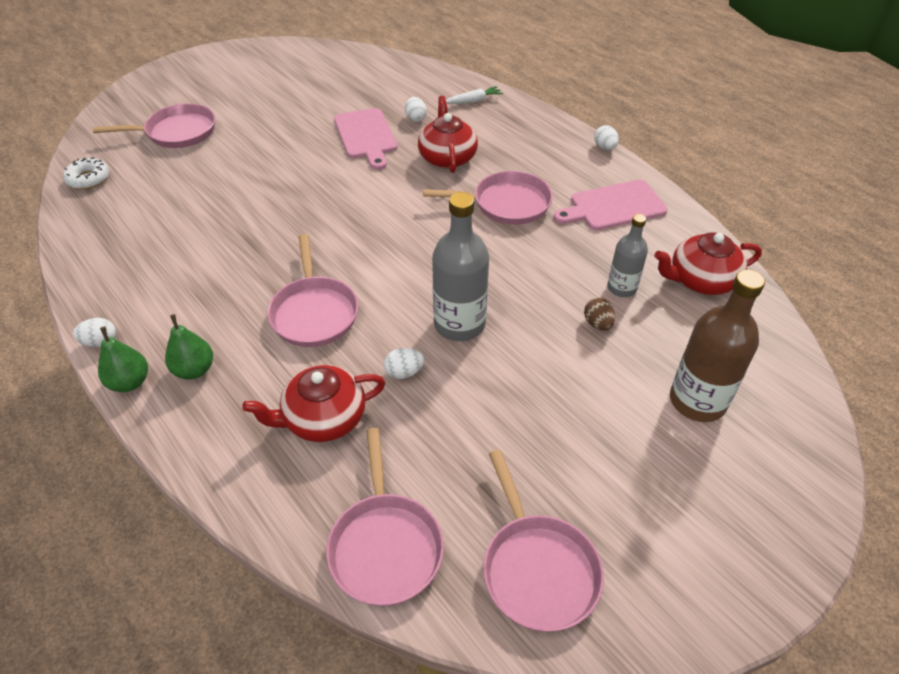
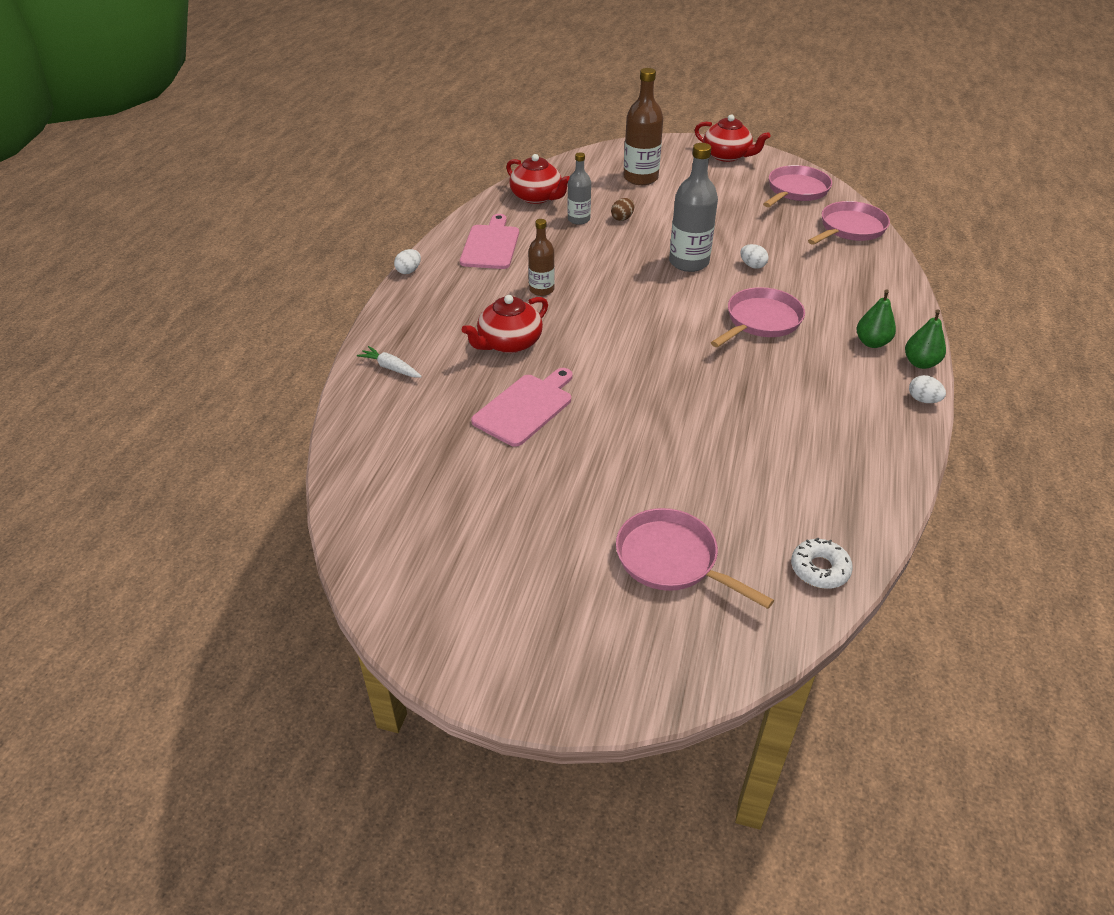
camera: 125 degrees left, 5 degrees down
red teapot [242,365,385,442] -> red teapot moved to [695,114,771,162]
white egg [405,97,427,122] -> none
pink pan [423,171,553,225] -> brown bottle [528,219,555,296]
pink cutting board [553,180,668,230] -> pink cutting board turned 120 degrees counterclockwise [460,214,519,269]

